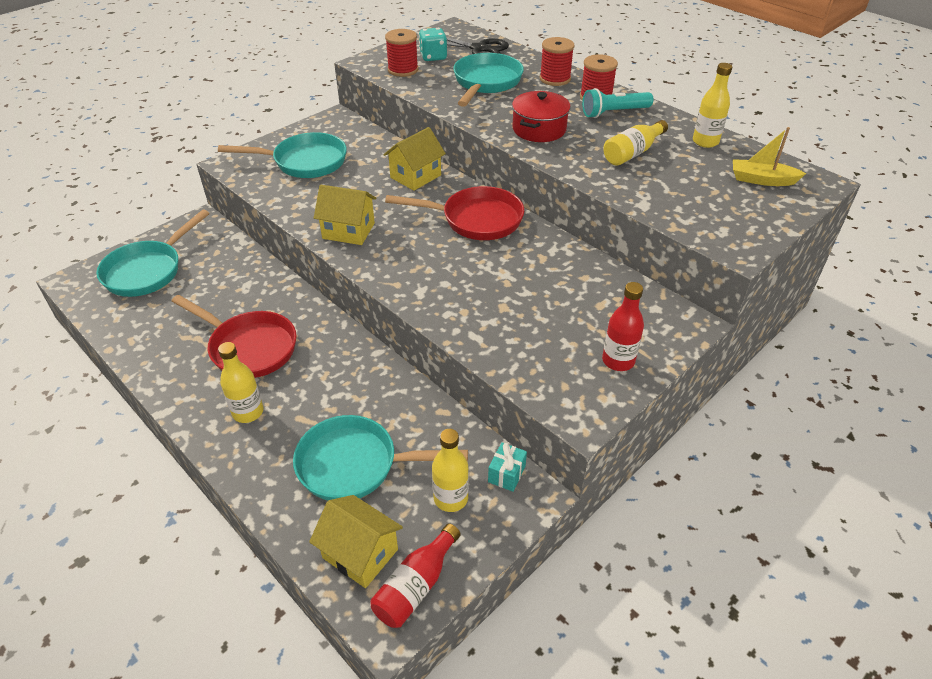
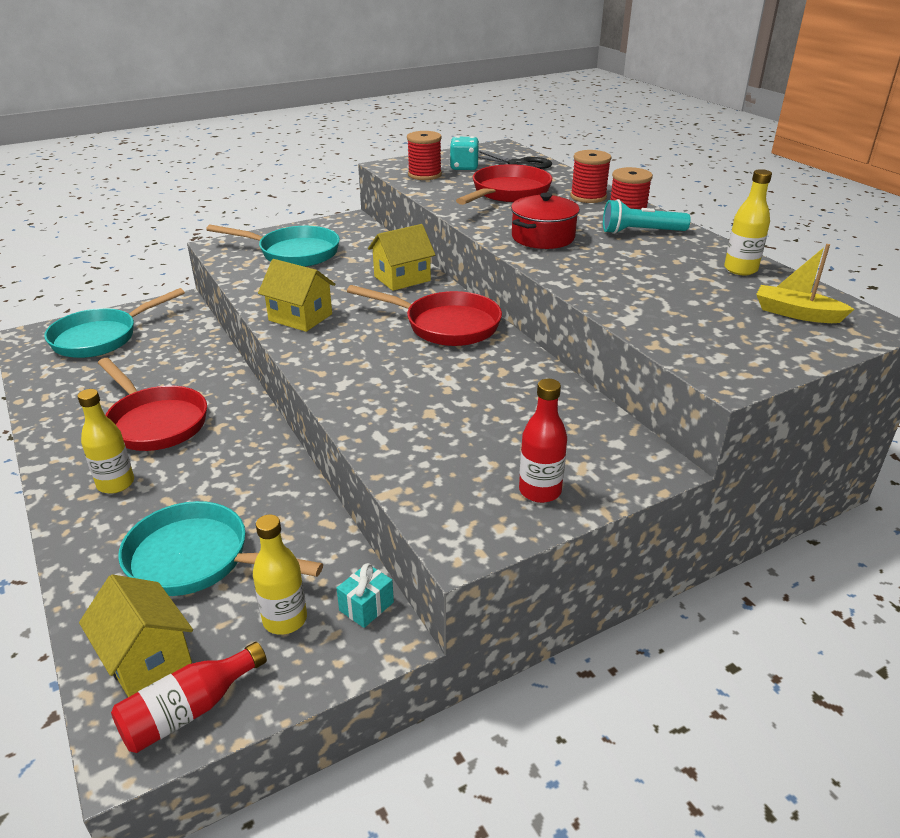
camera: 15 degrees right, 10 degrees down
turquoise pan [453,53,524,107] -> red pan [456,164,552,205]
yellow bottle [603,120,668,165] -> none

